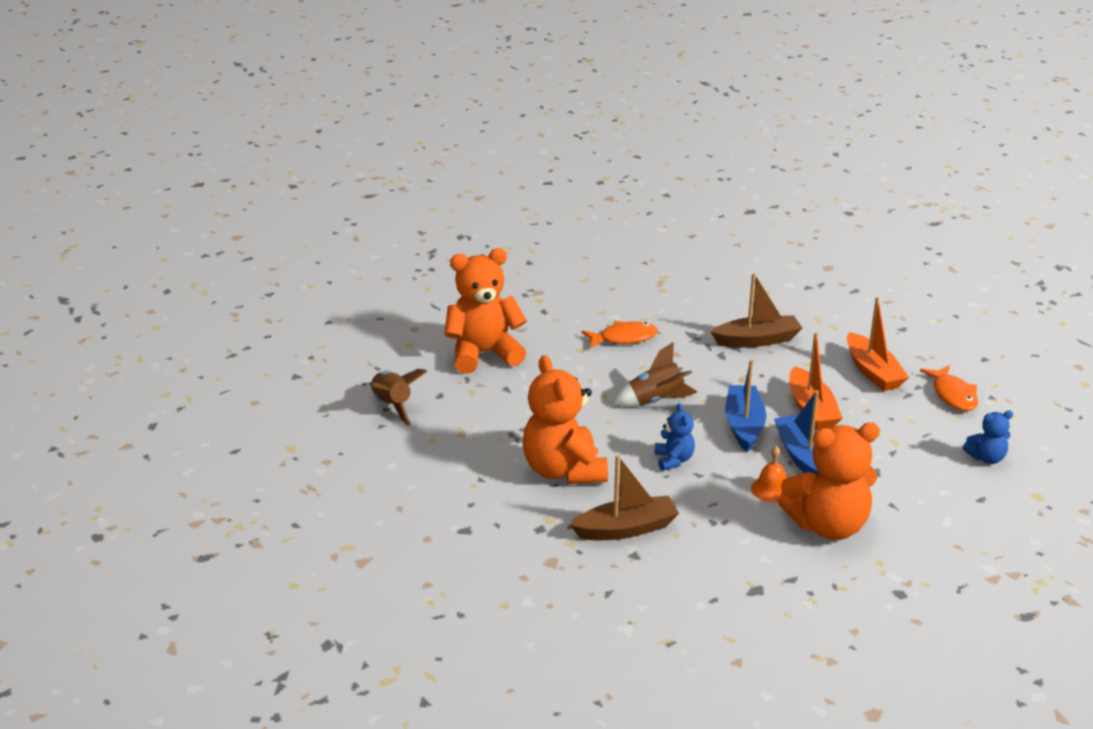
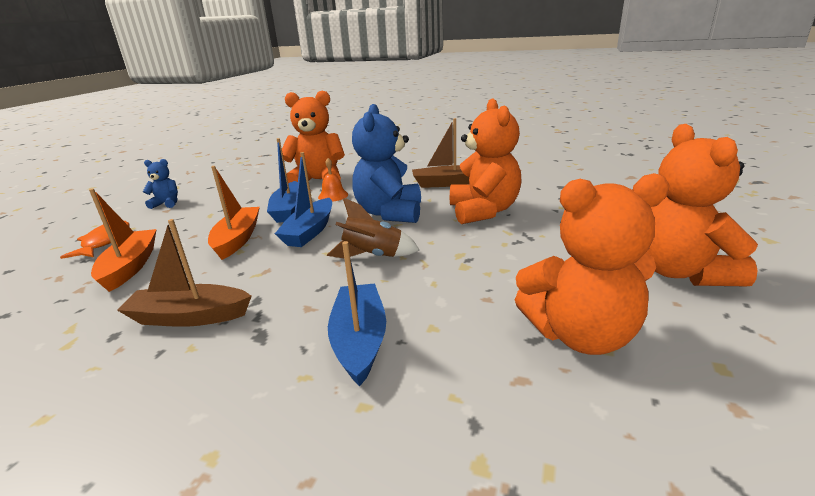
camera: 165 degrees left, 5 degrees down
brown rocket [369,369,427,425] -> orange teddy bear [647,124,758,286]
orange fish [582,321,658,348] -> blue boat [328,241,386,386]
blue teddy bear [654,403,695,471] -> blue teddy bear [352,104,421,223], size x2.06

